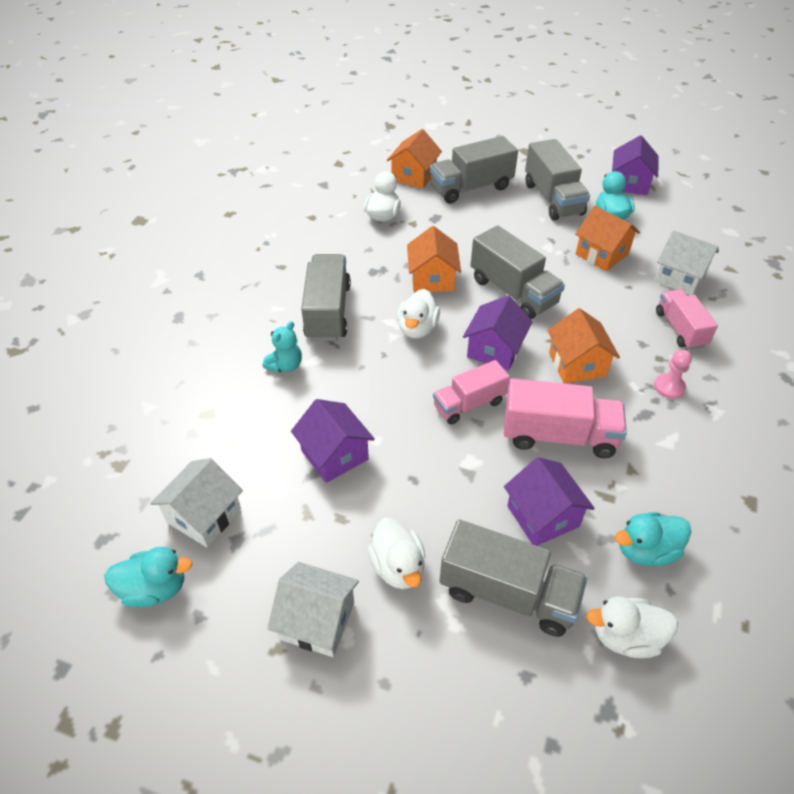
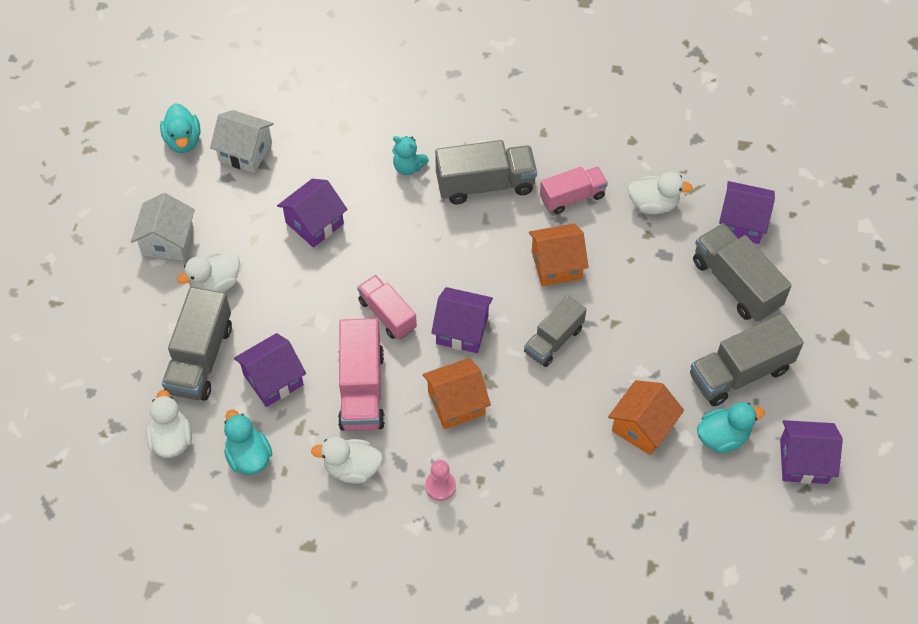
camera: 80 degrees right, 10 degrees up
orange house [387,129,442,189] -> purple house [719,181,775,244]
white duck [397,289,440,339] -> white duck moved to [311,437,383,483]
grey truck [471,225,565,320] -> grey truck [524,295,586,367], size x0.66
white house [654,230,719,295] -> none
pink truck [656,289,718,350] -> pink truck moved to [540,167,608,214]

